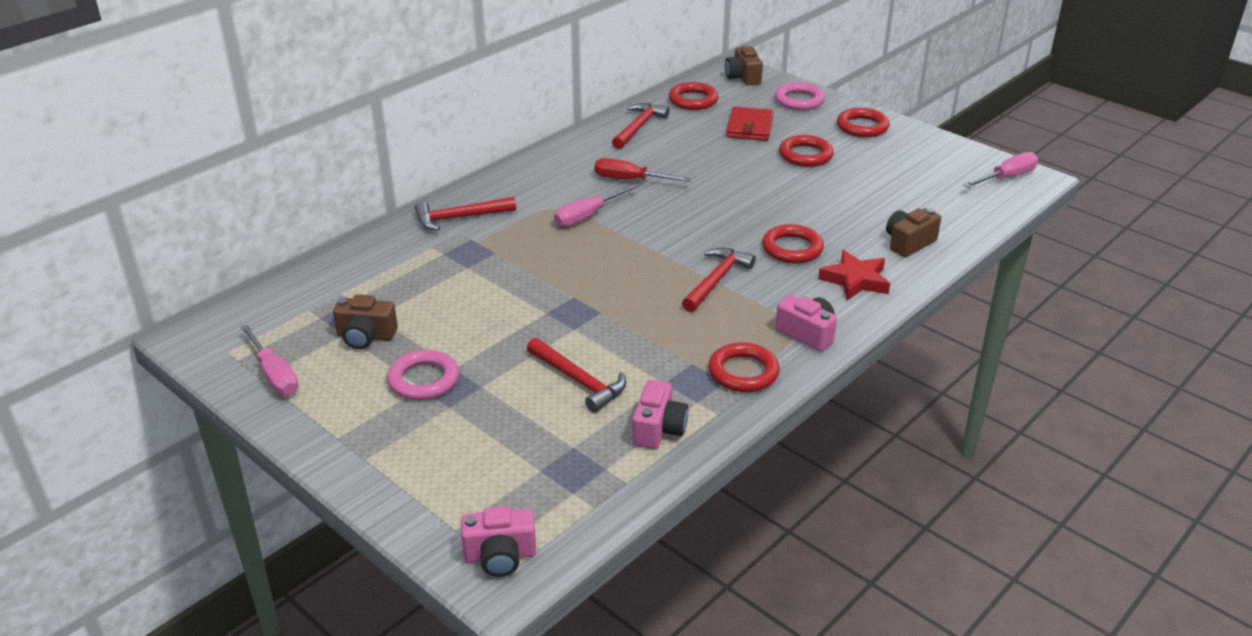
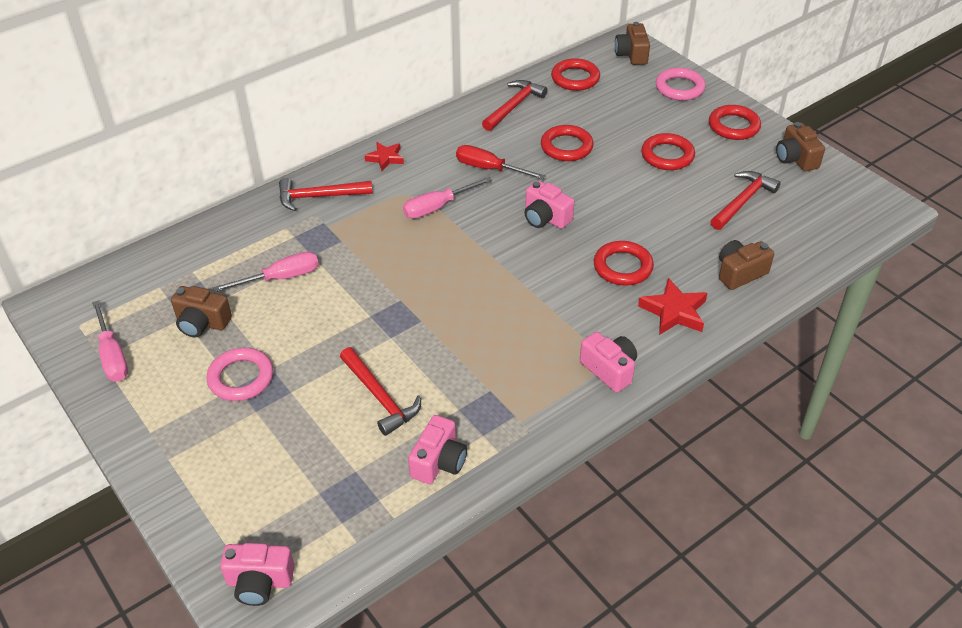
camera: 10 degrees right, 10 degrees up
red hammer [682,248,756,312] -> red hammer moved to [711,171,781,230]
red ring [709,342,780,392] -> red ring moved to [541,125,594,161]
red wallet [726,107,773,141] -> none
pink screwdriver [963,152,1038,188] -> pink screwdriver moved to [213,252,319,292]
none -> red star [365,142,404,171]
none -> pink camera [524,181,574,229]
none -> brown camera [776,122,825,171]

